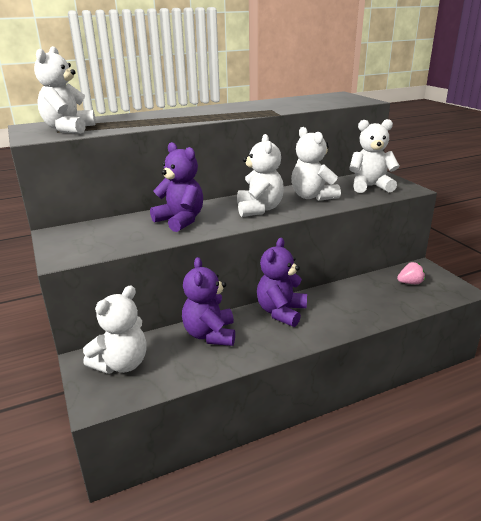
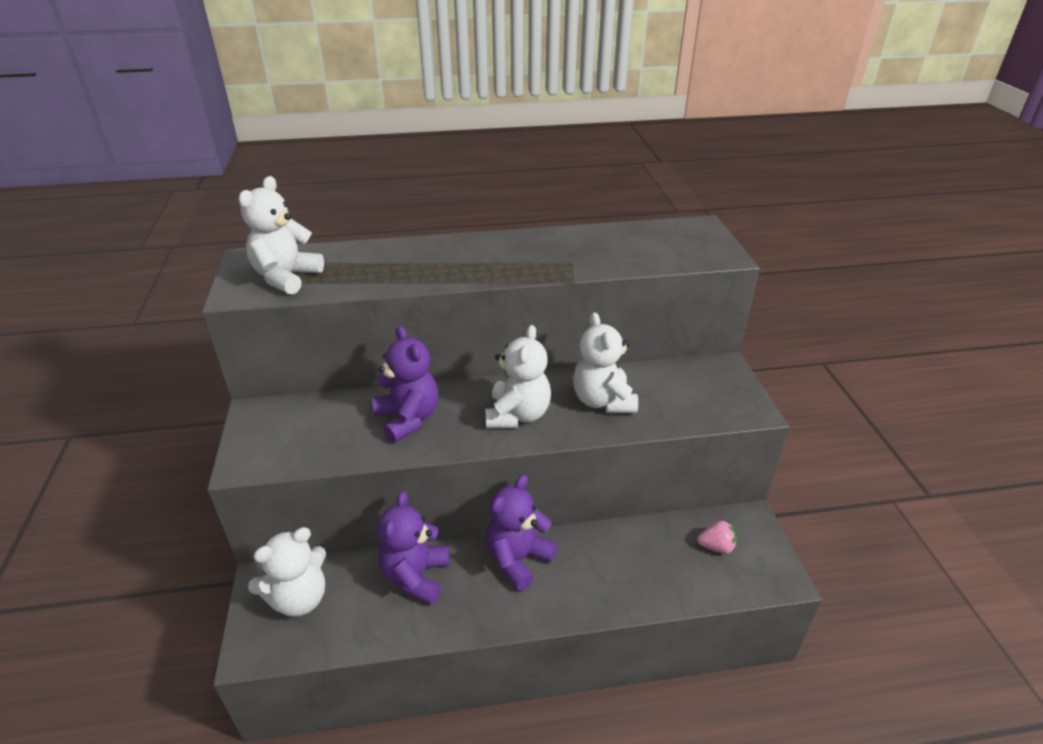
camera: 15 degrees right, 10 degrees up
white teddy bear [349,119,400,193] -> none

